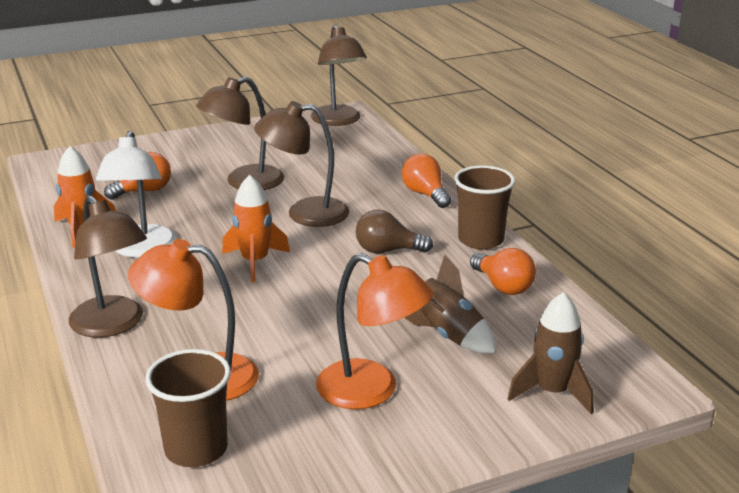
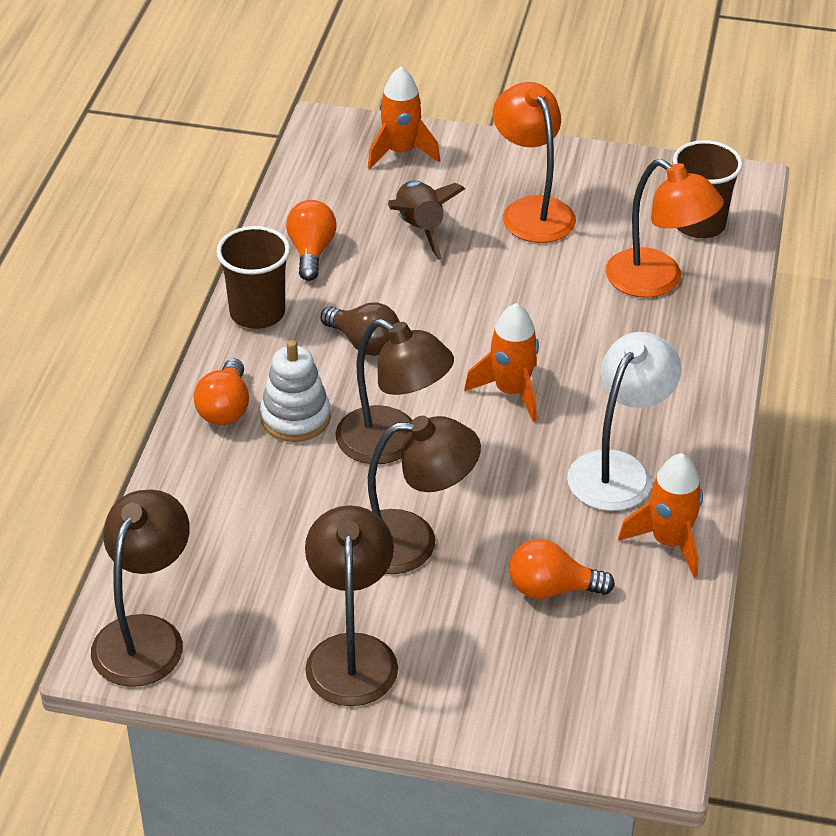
camera: 145 degrees left, 15 degrees up
brown lamp [69,195,147,338] -> brown lamp moved to [305,505,398,706]
brown rocket [508,292,594,414] -> orange rocket [368,67,440,169]
none -> white stacking toy [260,340,331,442]

